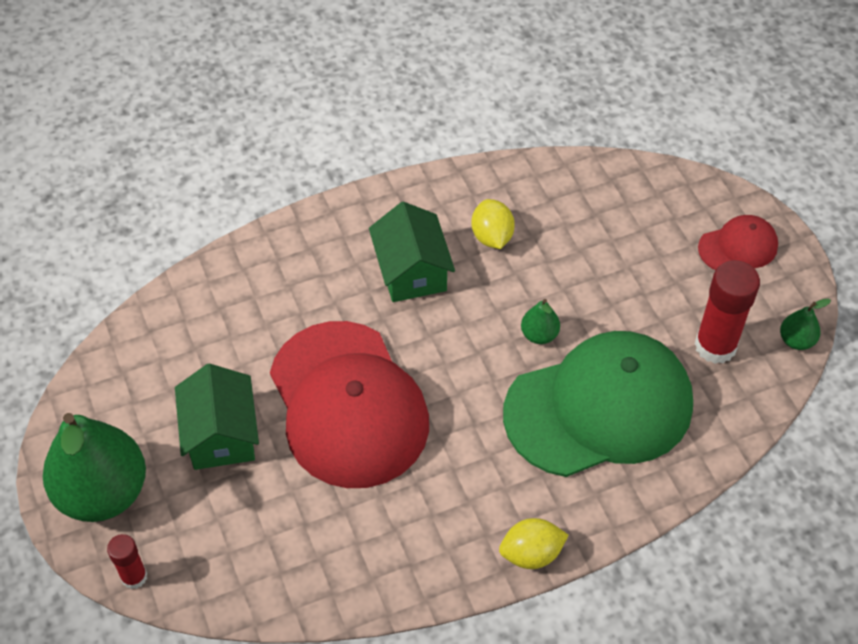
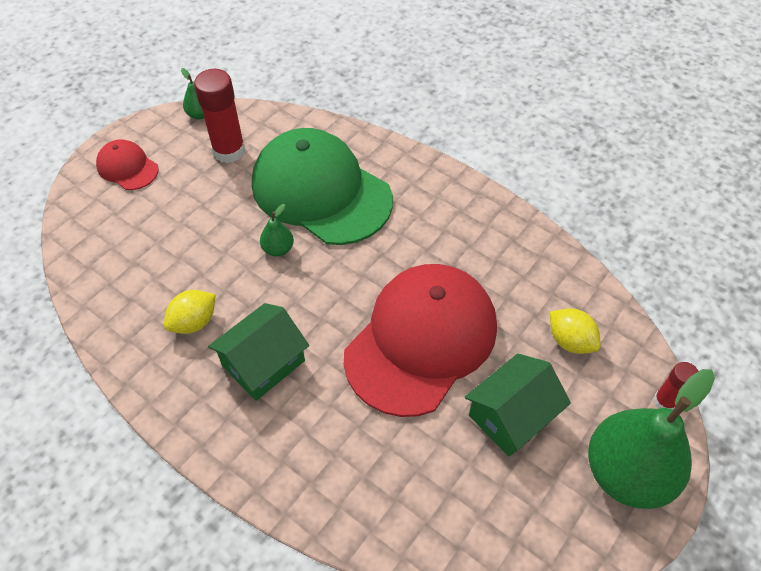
camera: 120 degrees left, 0 degrees up
yellow lemon [499,518,569,569] -> yellow lemon moved to [550,308,601,354]

